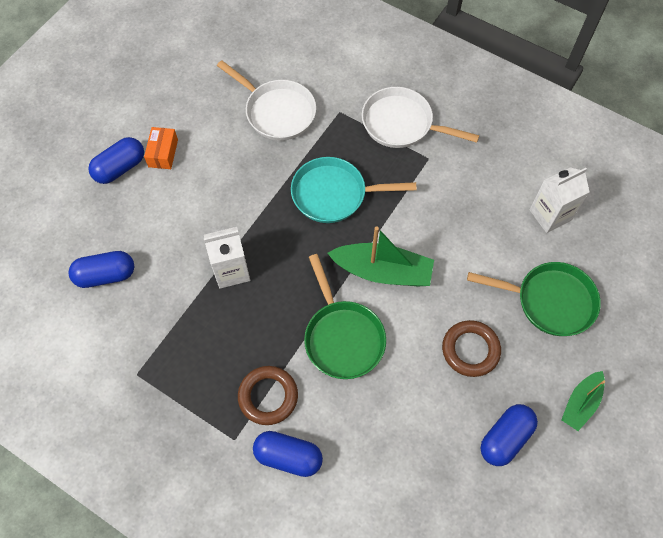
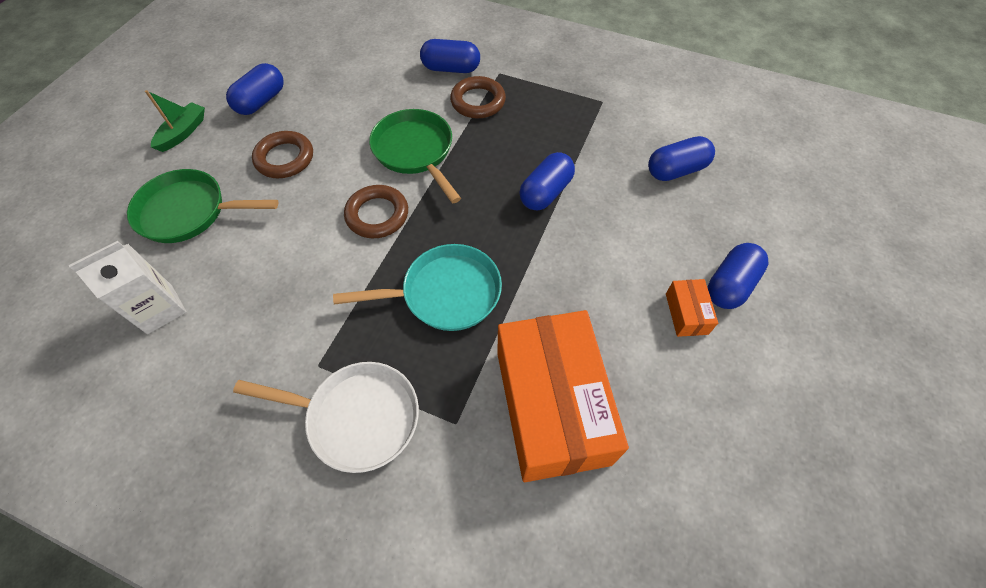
camera: 170 degrees right, 5 degrees down
white carton [204,227,250,289] -> blue capsule [519,152,575,211]
white pan [217,60,316,141] -> orange box [497,310,629,482]
green boat [328,226,434,286] -> brown ring [344,185,408,238]

